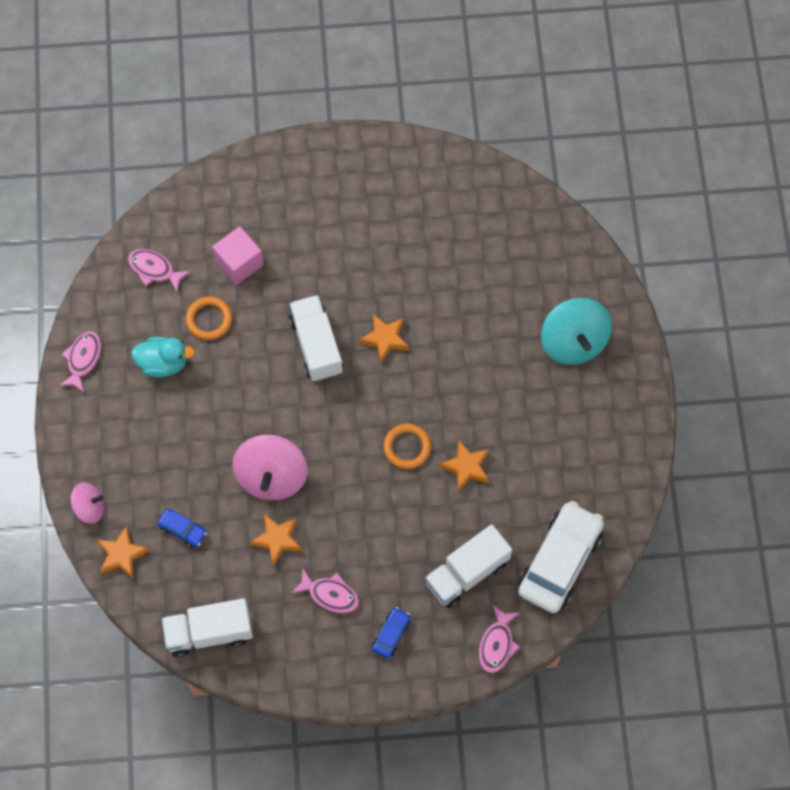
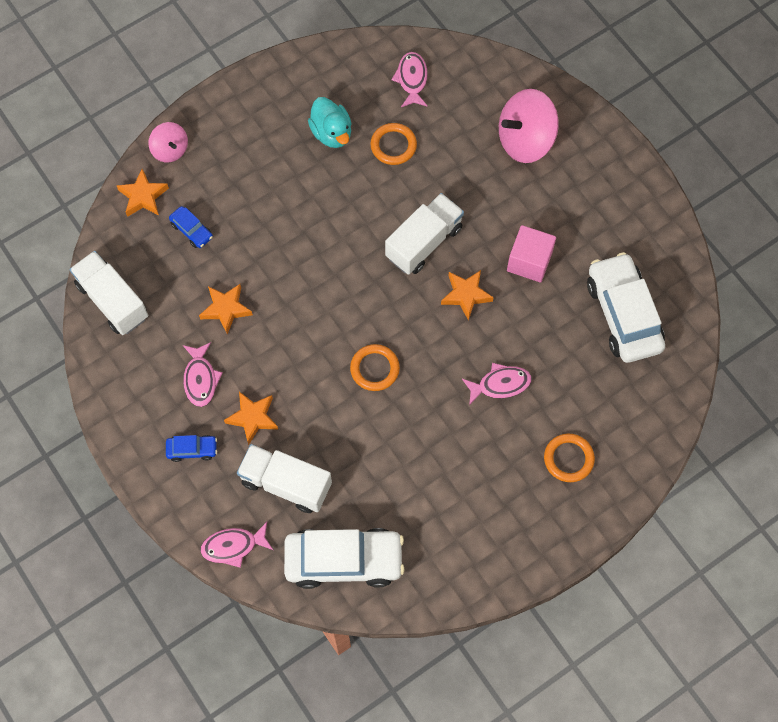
camera: 60 degrees right, 0 degrees up
pink fish [58,331,101,392] -> pink fish moved to [462,363,532,405]
blue car [157,509,207,548] -> blue car turned 45 degrees counterclockwise [169,206,213,248]
pink cube [212,226,264,285] -> pink cube moved to [507,225,556,282]
pink spinning top [232,435,308,501] -> pink spinning top moved to [499,89,559,163]
orange star [440,440,489,492] -> orange star moved to [224,392,278,445]
turquoise spinning top [541,298,612,365] -> orange ring [544,434,595,482]
none -> white car [587,252,665,363]

